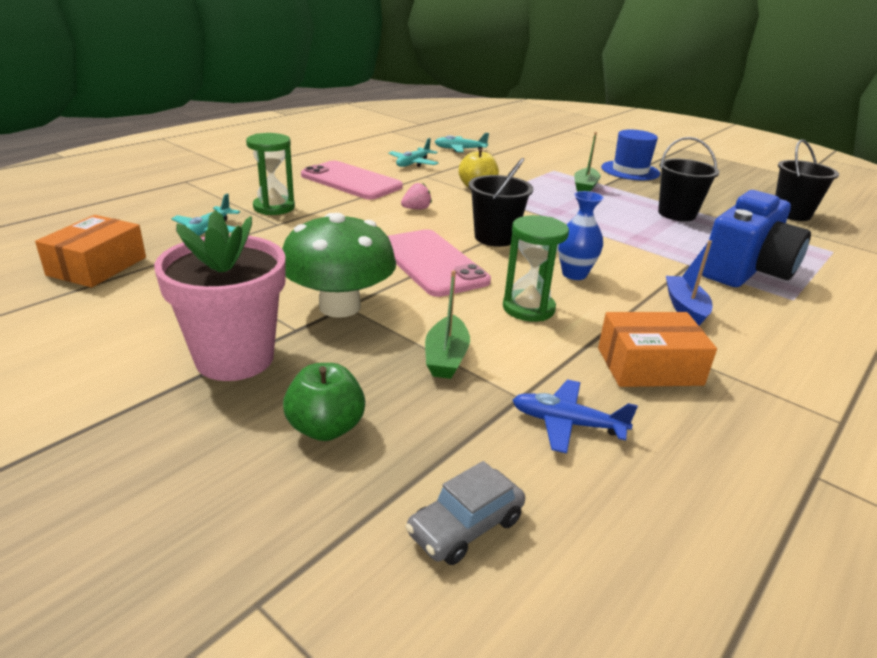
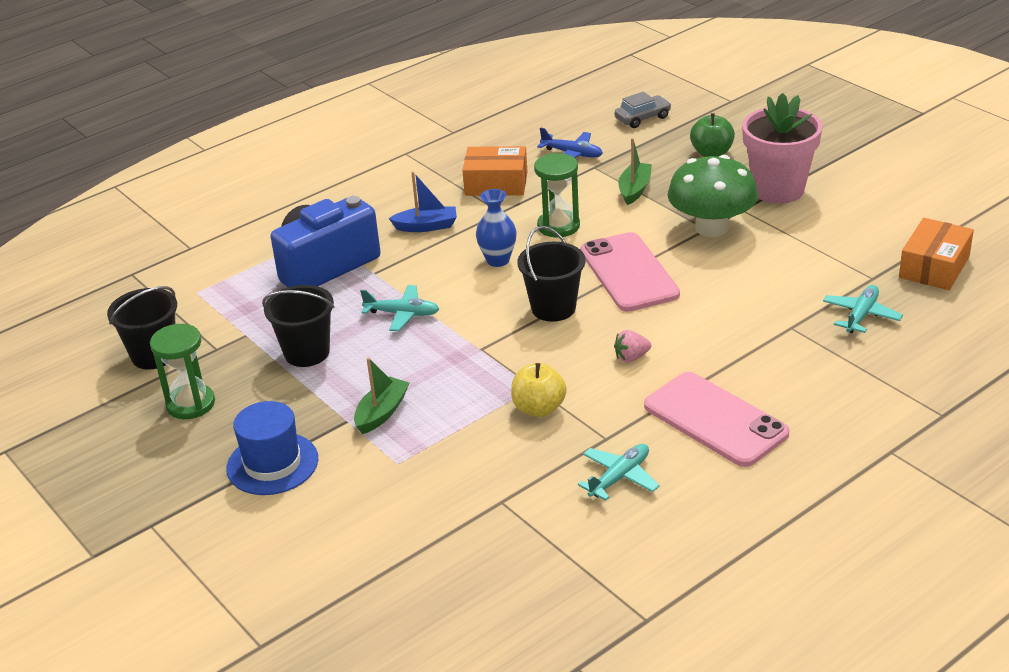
camera: 165 degrees left, 5 degrees up
green hourglass [246,133,295,215] -> green hourglass moved to [150,324,215,419]
turquoise plane [435,133,489,152] -> turquoise plane moved to [360,285,439,331]
blue boat [666,240,713,326] -> blue boat turned 105 degrees counterclockwise [389,171,457,232]

